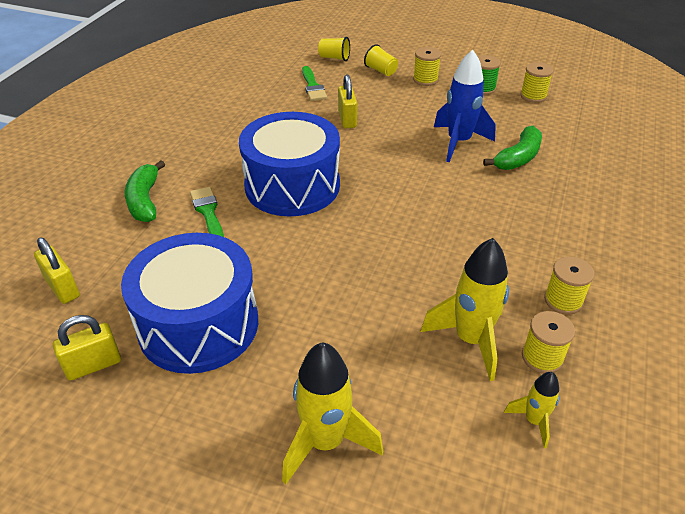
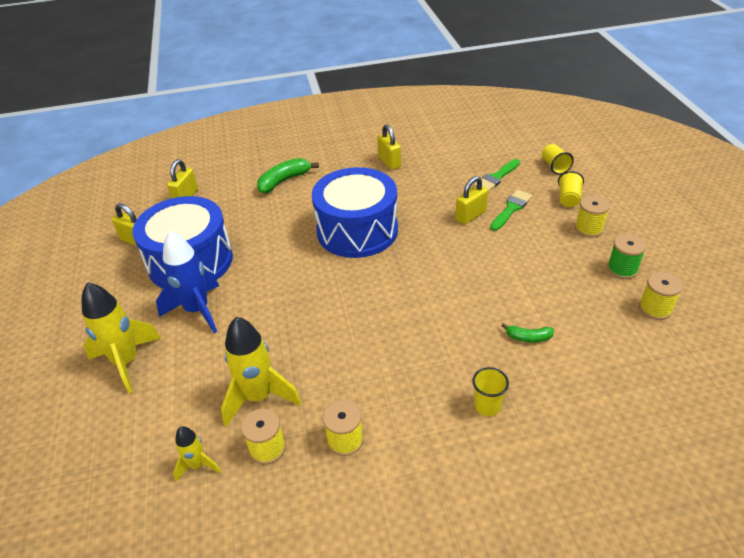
camera: 60 degrees right, 0 degrees up
green brush [190,187,224,237] -> green brush moved to [490,190,532,231]
blue rocket [434,50,496,162] -> blue rocket moved to [156,231,219,333]
green banana [483,126,542,170] -> green banana [501,323,554,342], size x0.56
none -> yellow padlock [377,125,401,170]
none -> yellow cup [473,367,509,416]

